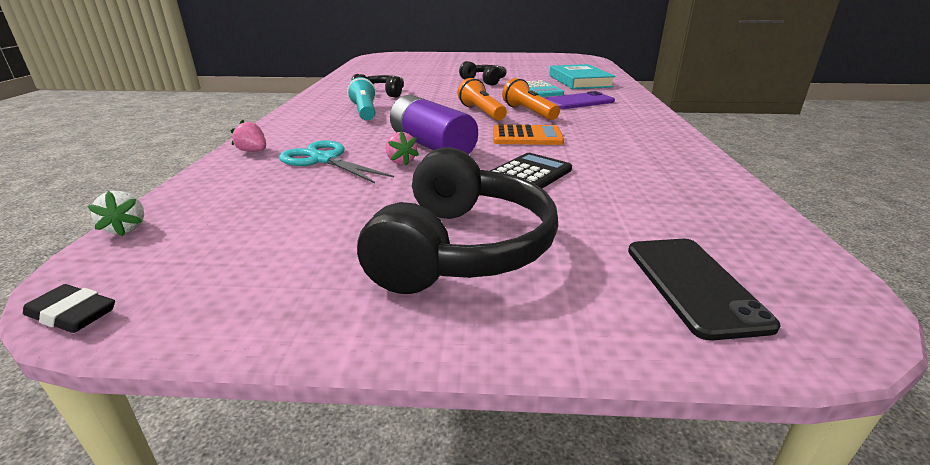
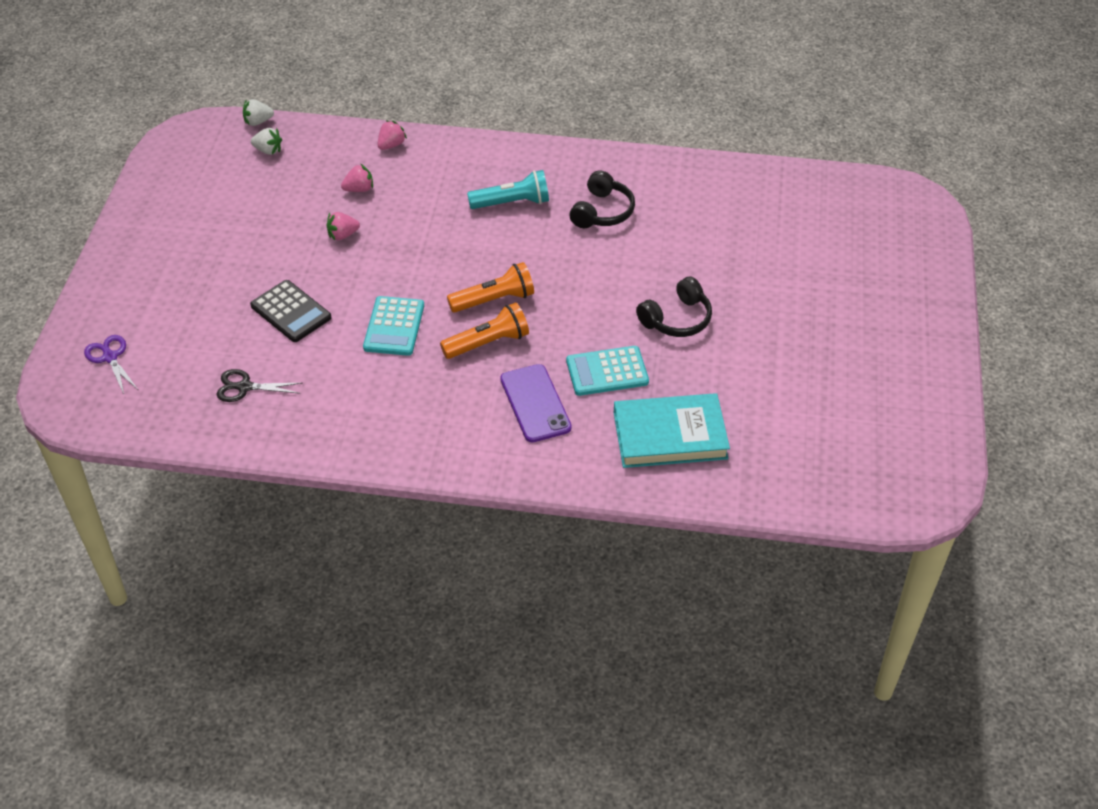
camera: 95 degrees right, 20 degrees up
black eraser [23,284,115,333] -> none
turquoise scissors [279,140,394,183] -> pink strawberry [341,163,373,192]
black headphones [357,147,558,294] -> none
purple battery [390,95,478,155] -> none
orange calculator [493,124,564,145] -> turquoise calculator [363,296,424,356]
black phone [628,239,780,341] -> purple scissors [84,335,137,394]
none -> black scissors [216,369,302,402]
none -> white strawberry [251,128,282,155]

